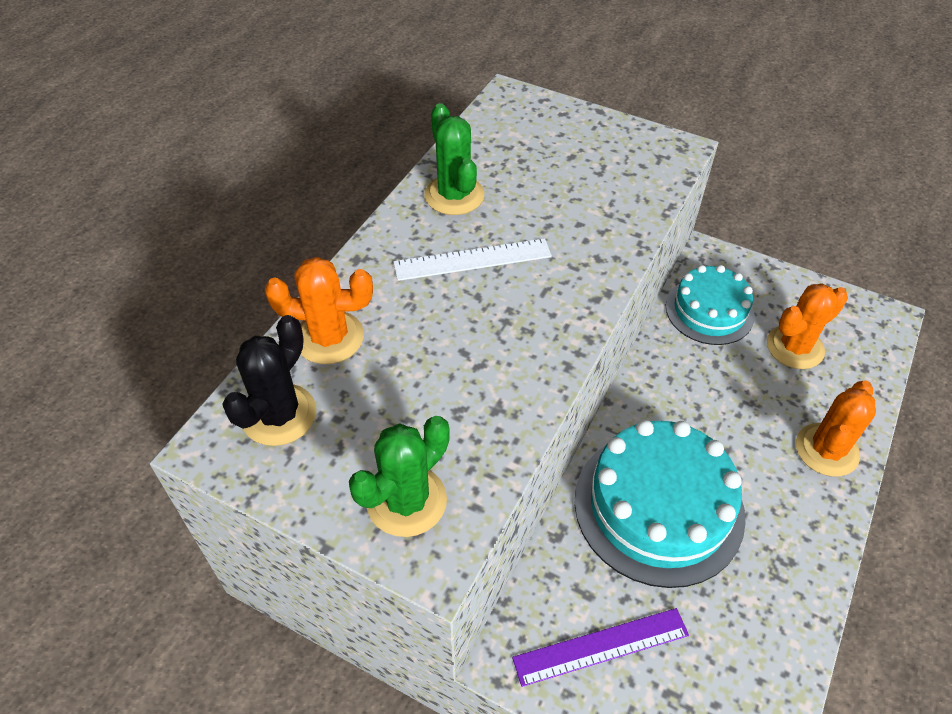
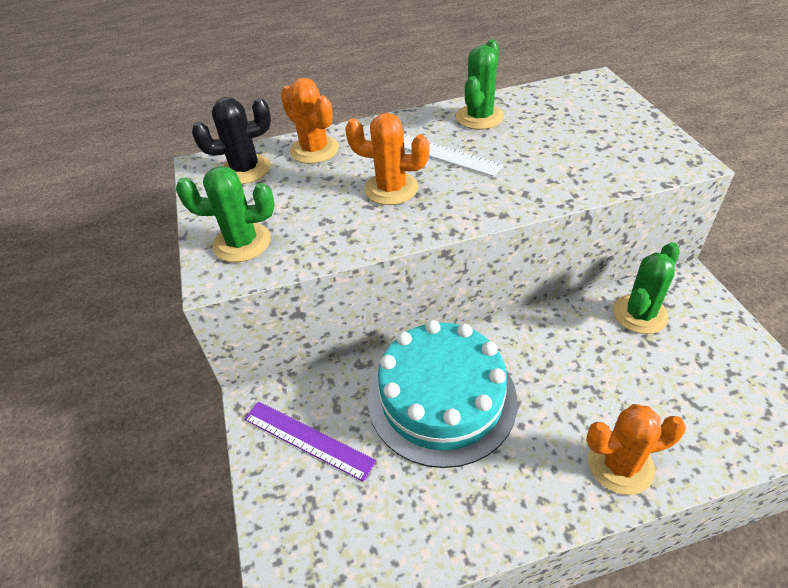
camera: 50 degrees right, 5 degrees down
turquoise cake [666,265,755,345] -> green cactus [613,242,680,334]
orange cactus [767,283,848,369] -> orange cactus moved to [345,113,430,205]

